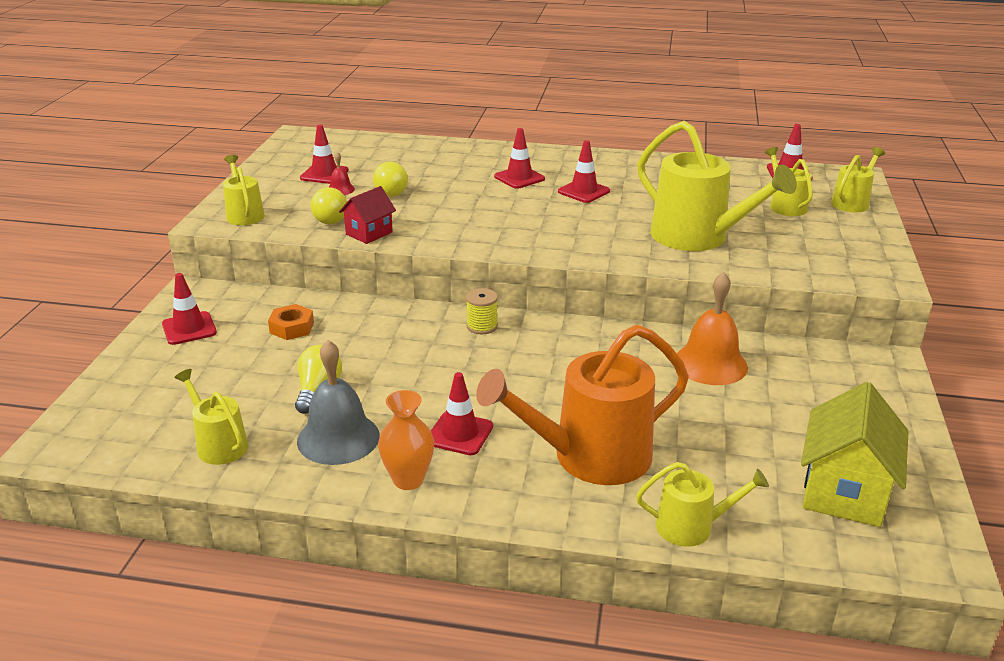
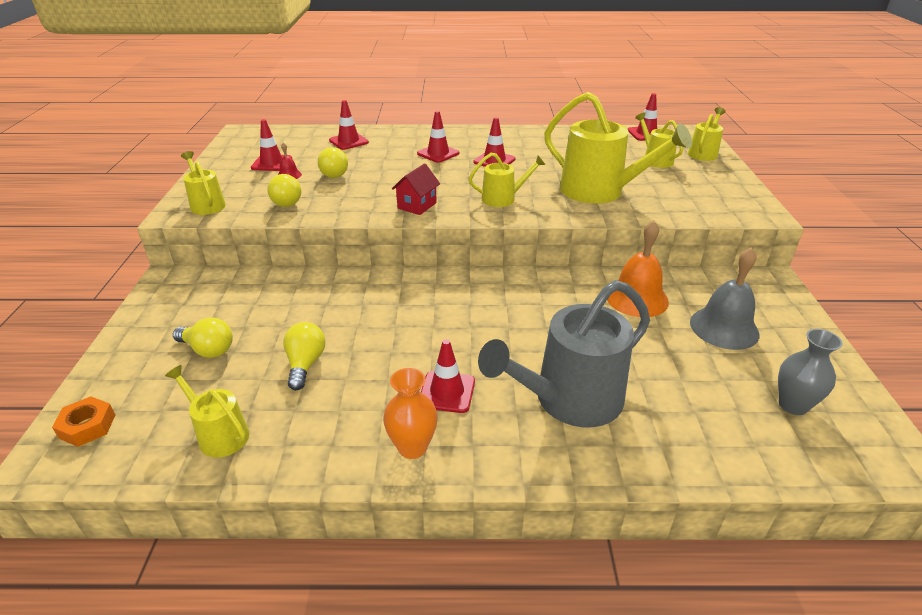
camera: 10 degrees left, 5 degrees up
red traffic cone [162,273,217,345] -> red traffic cone moved to [329,100,369,150]
orange nut [268,304,314,340] -> orange nut moved to [52,397,115,447]
grey bell [297,340,380,465] -> grey bell moved to [690,247,759,350]
red house [339,186,396,244] -> red house moved to [392,163,440,215]
yellow spool [466,288,498,334] -> none
orange watering can [476,325,689,485] -> grey watering can [478,280,650,427]
yellow watering can [636,462,769,547] -> yellow watering can moved to [469,153,546,207]
yellow house [801,382,909,527] -> grey vase [778,329,843,415]
none -> yellow light bulb [173,317,233,358]

